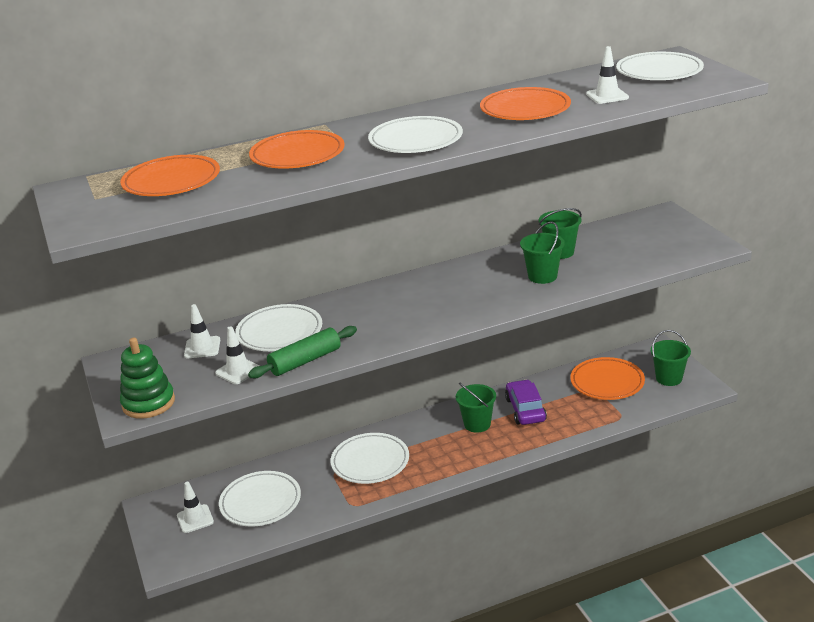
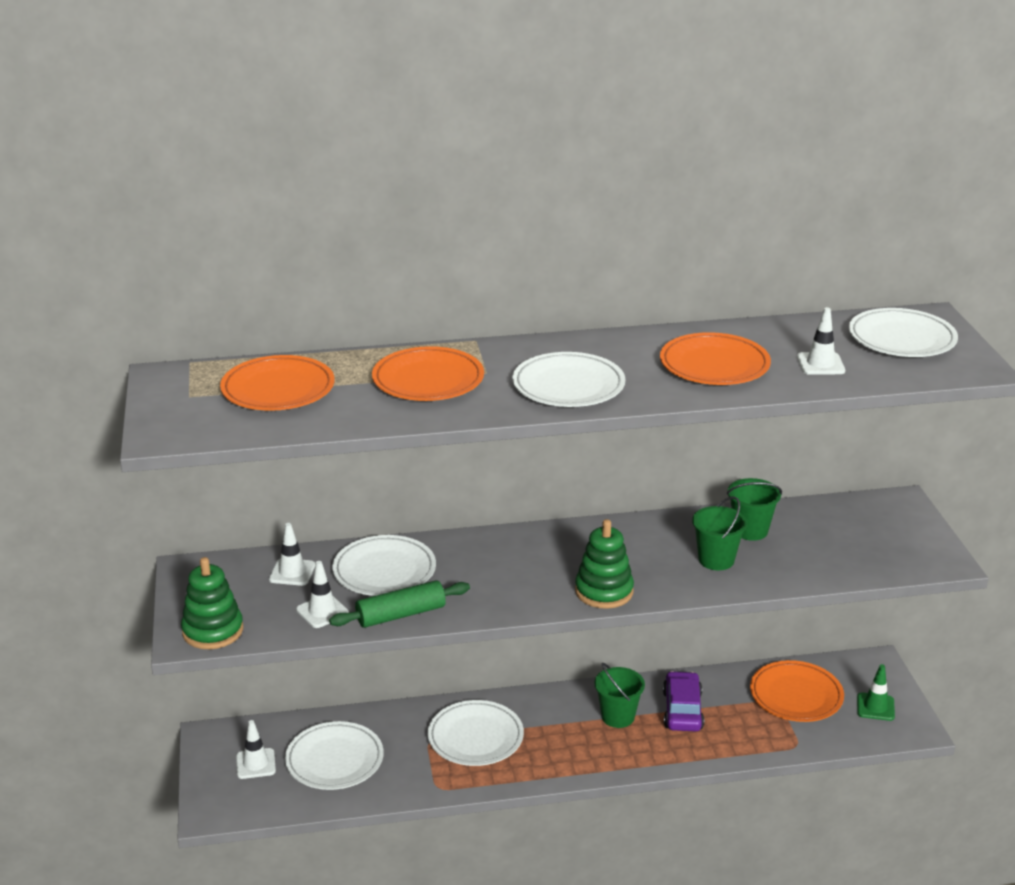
camera: 10 degrees right, 0 degrees up
green bucket [651,330,691,386] -> green traffic cone [857,664,895,721]
none -> green stacking toy [575,519,634,609]

